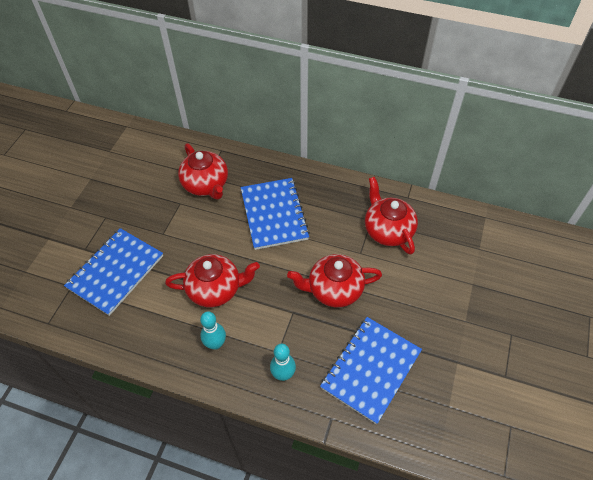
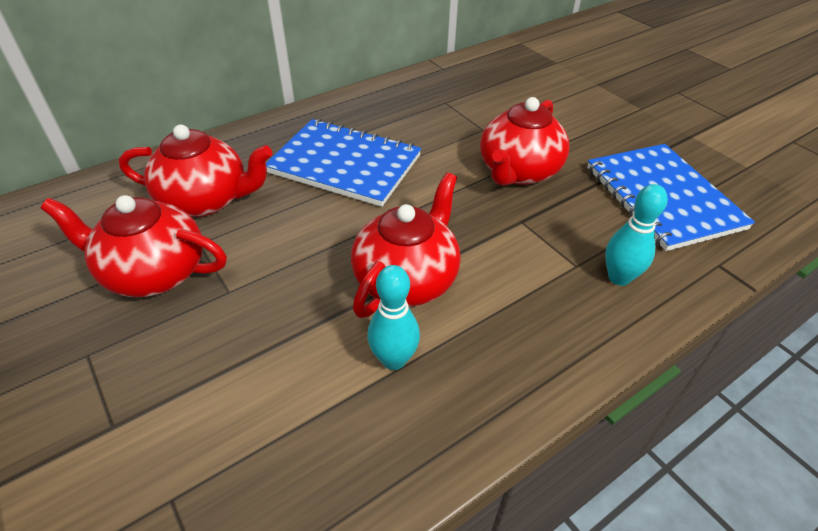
camera: 55 degrees left, 10 degrees down
blue notebook [64,228,163,316] -> none
turquoise bowling pin [200,311,226,350] -> turquoise bowling pin moved to [367,265,420,370]
red teapot [365,177,418,255] -> red teapot moved to [41,195,227,297]

